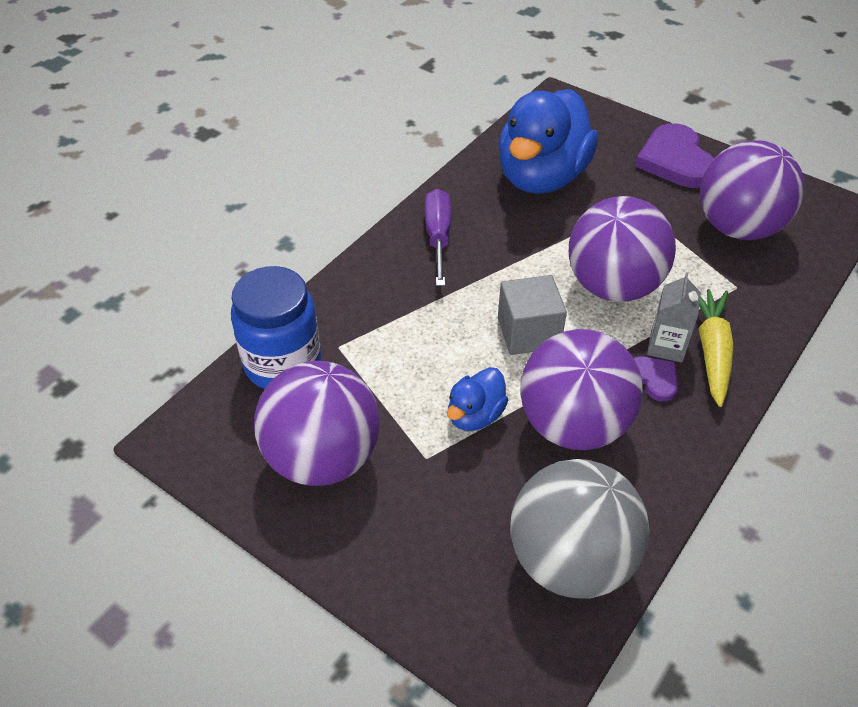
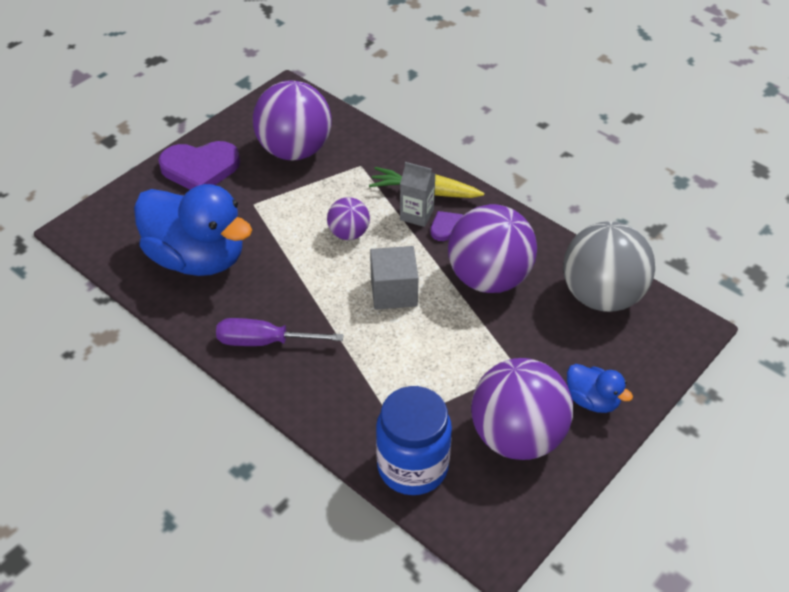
camera: 85 degrees left, 0 degrees up
blue duck [447,367,508,431] -> blue duck moved to [567,364,633,413]
purple ball [569,196,676,302] -> purple ball [327,197,370,240], size x0.51

